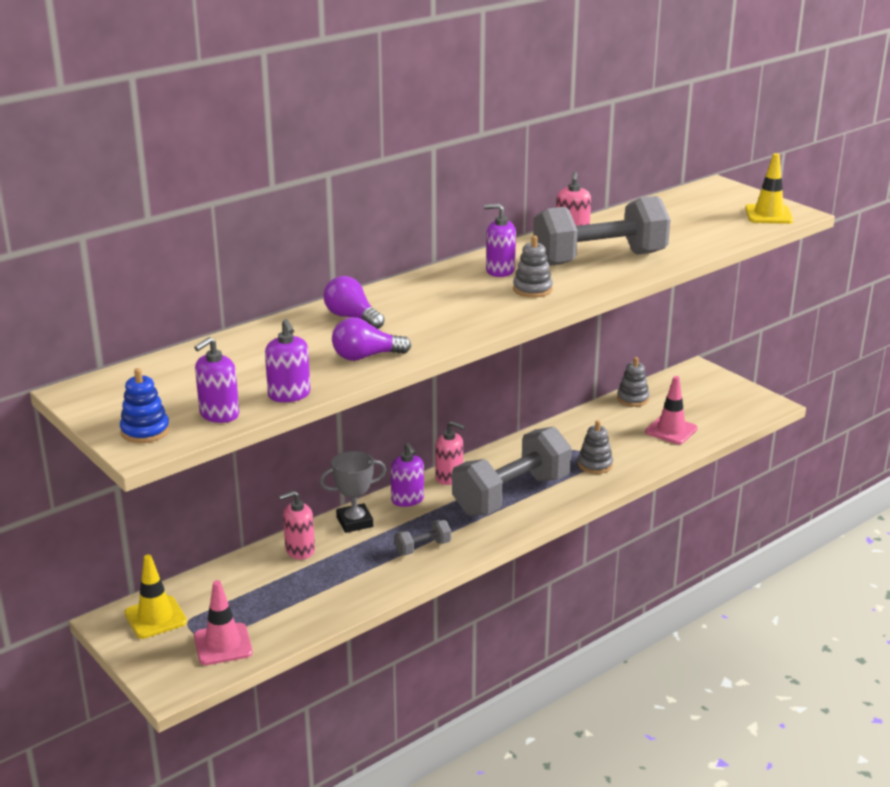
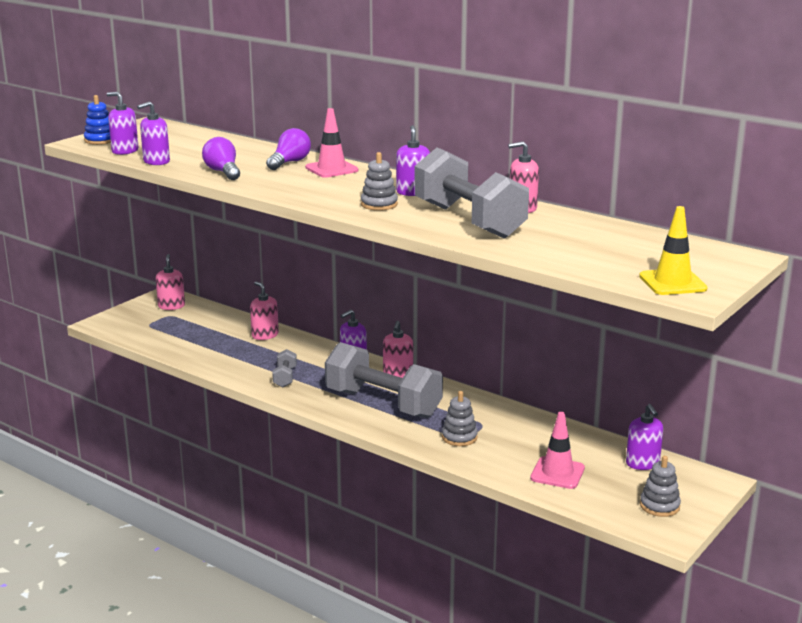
camera: 75 degrees right, 5 degrees down
yellow traffic cone [124,554,187,639] -> pink soap dispenser [156,254,185,310]
pink traffic cone [194,580,253,665] -> pink traffic cone moved to [305,108,358,178]
grey trophy [319,451,386,533] -> none
grey dumbbell [394,520,451,555] -> grey dumbbell turned 45 degrees clockwise [272,349,297,387]
grey stacking toy [617,357,650,407] -> grey stacking toy moved to [640,456,681,517]
none -> purple soap dispenser [626,404,663,470]

